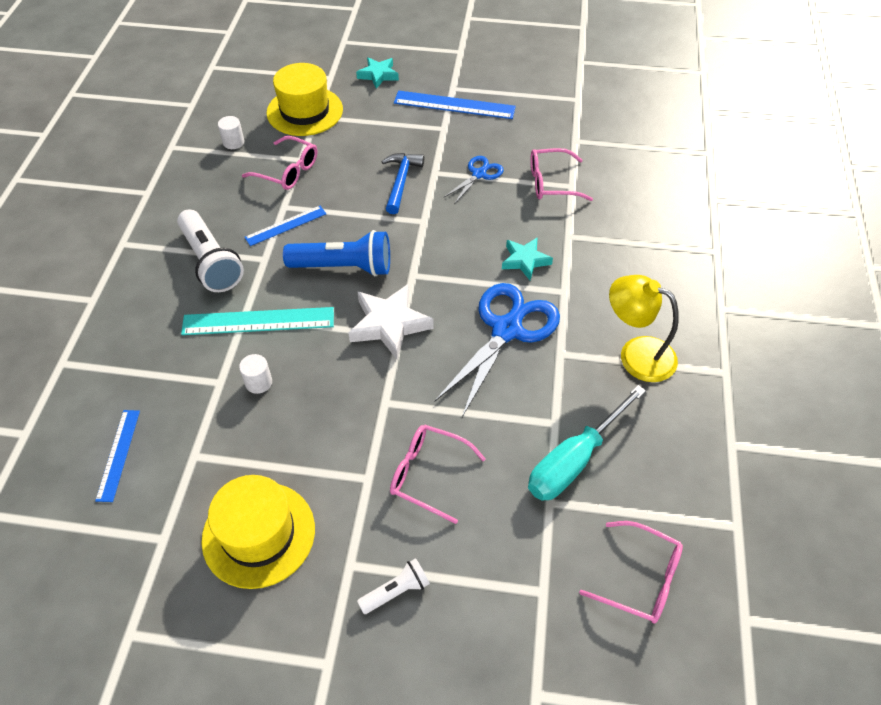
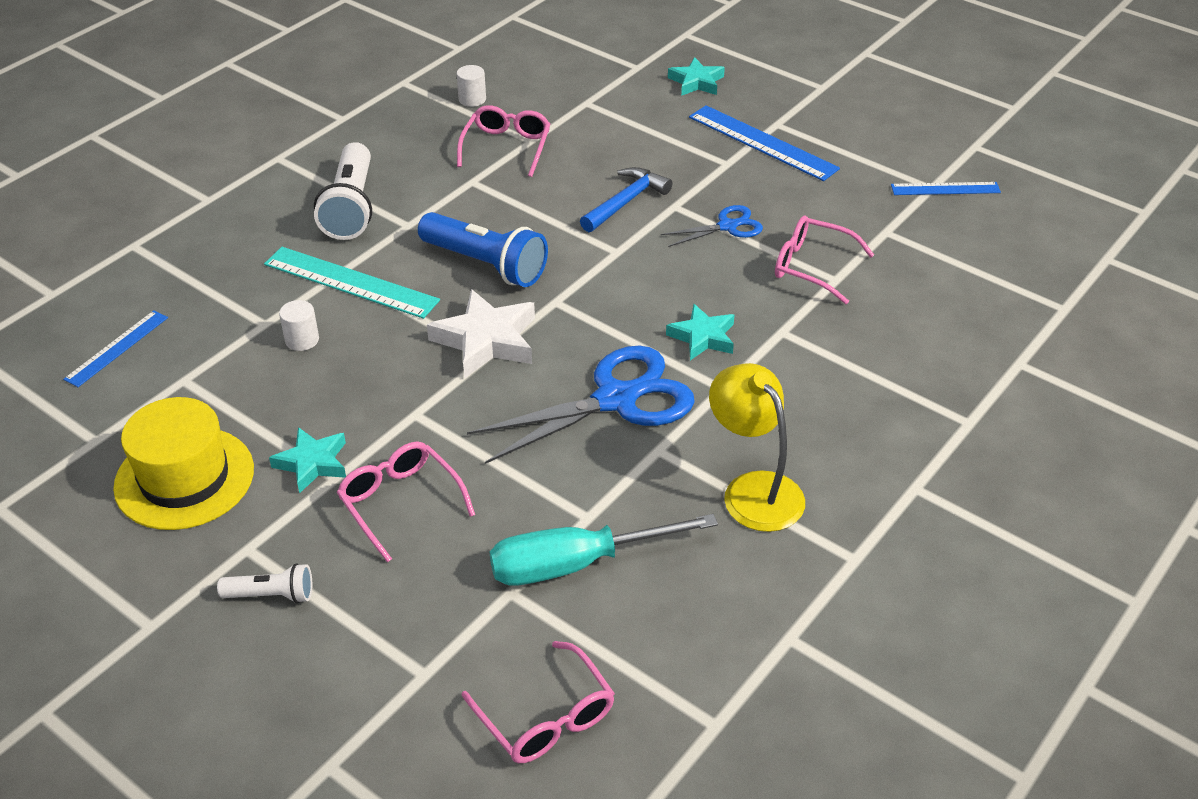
camera: 30 degrees right, 10 degrees down
pink glasses [242,136,317,190] -> pink glasses turned 135 degrees counterclockwise [457,105,550,177]
blue ruler [244,206,326,246] -> blue ruler moved to [891,182,1001,195]
yellow hat [266,63,343,136] -> none
none -> turquoise star [269,427,346,494]

